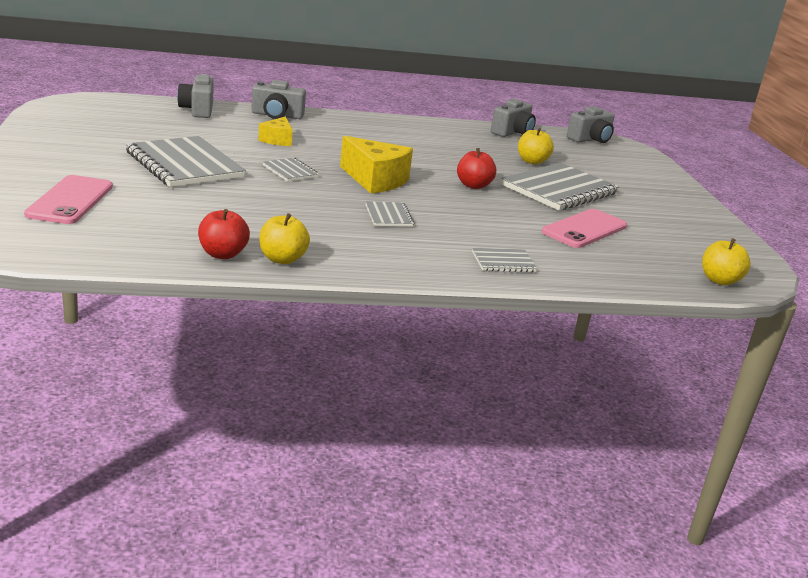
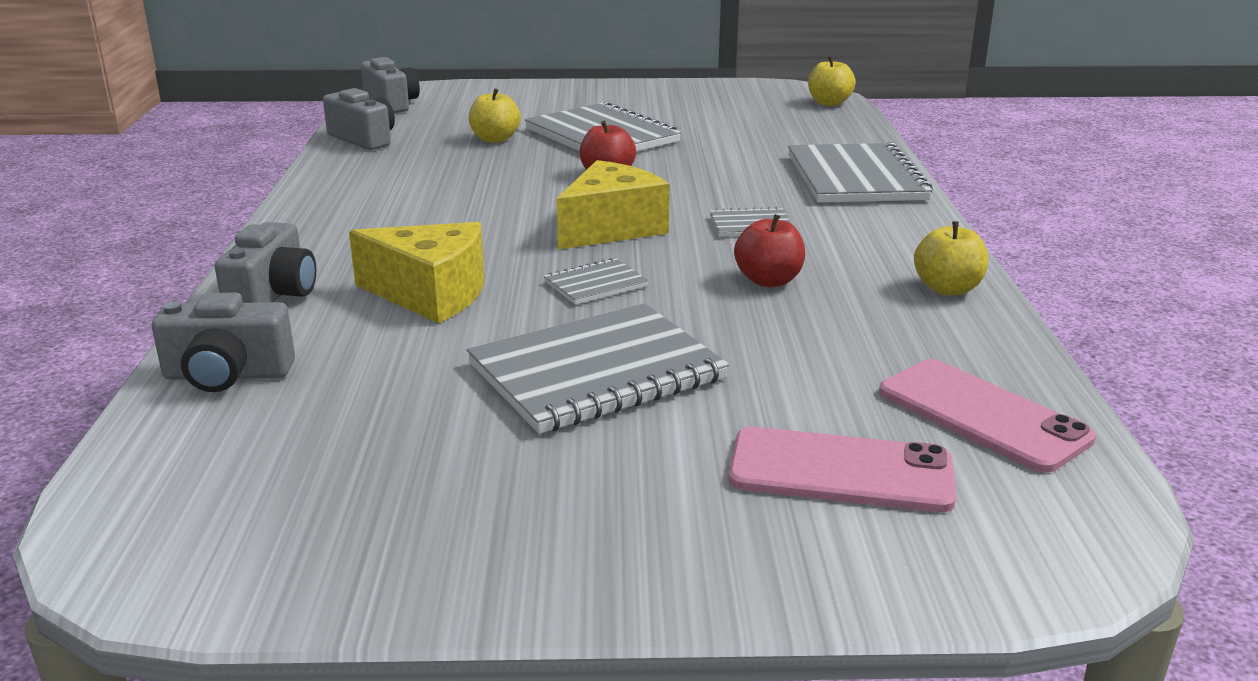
camera: 80 degrees left, 0 degrees up
red apple [198,209,250,259] -> red apple moved to [734,214,805,287]
yellow cheese [258,117,293,146] -> yellow cheese [349,222,484,323], size x1.73
grey notebook [472,248,537,272] -> grey notebook [788,143,933,203], size x2.13
pink phone [542,209,627,248] -> pink phone moved to [879,359,1096,473]

